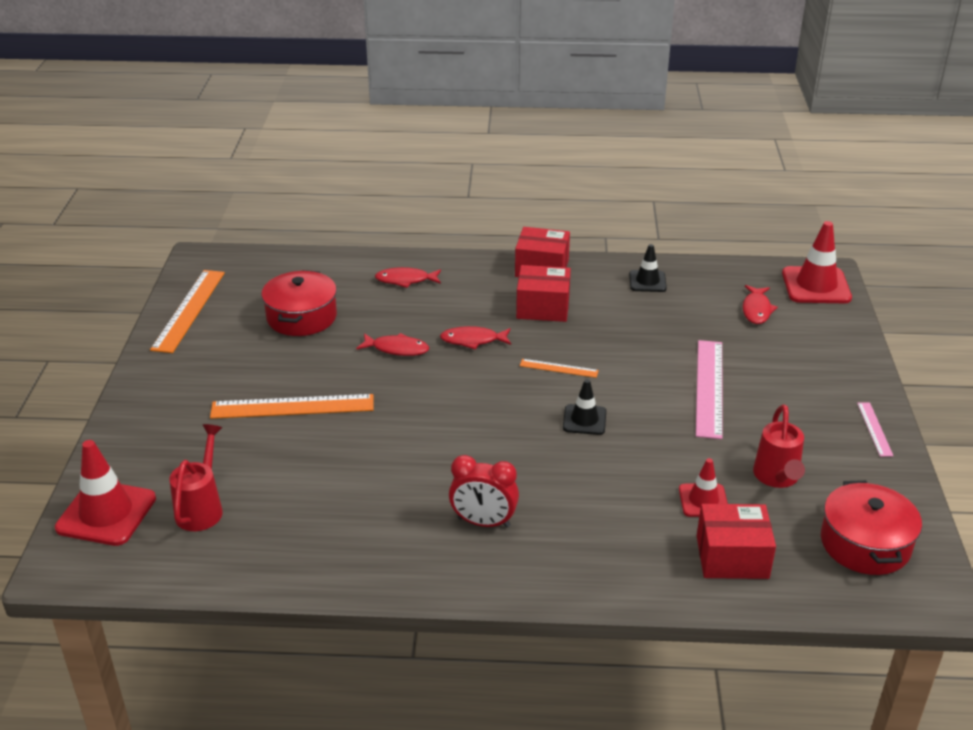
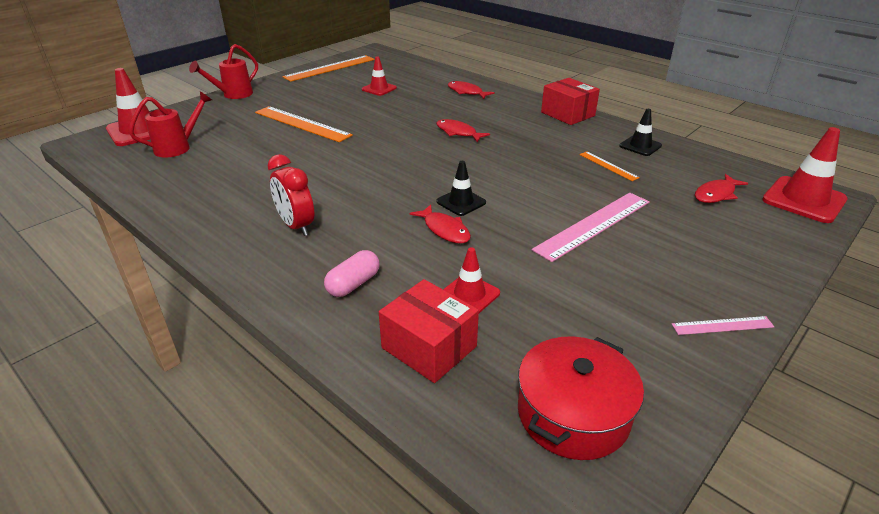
camera: 40 degrees right, 0 degrees up
red pot [262,270,337,336] -> red traffic cone [362,56,397,96]
red fish [356,333,429,356] -> red fish moved to [409,204,471,244]
red box [516,265,571,322] -> none
orange ruler [520,359,599,378] -> orange ruler moved to [579,151,640,181]
red watering can [753,405,805,488] -> red watering can moved to [189,44,258,99]
pink ruler [857,402,893,457] -> pink ruler turned 45 degrees clockwise [672,316,774,335]
none -> pink capsule [324,250,380,297]

